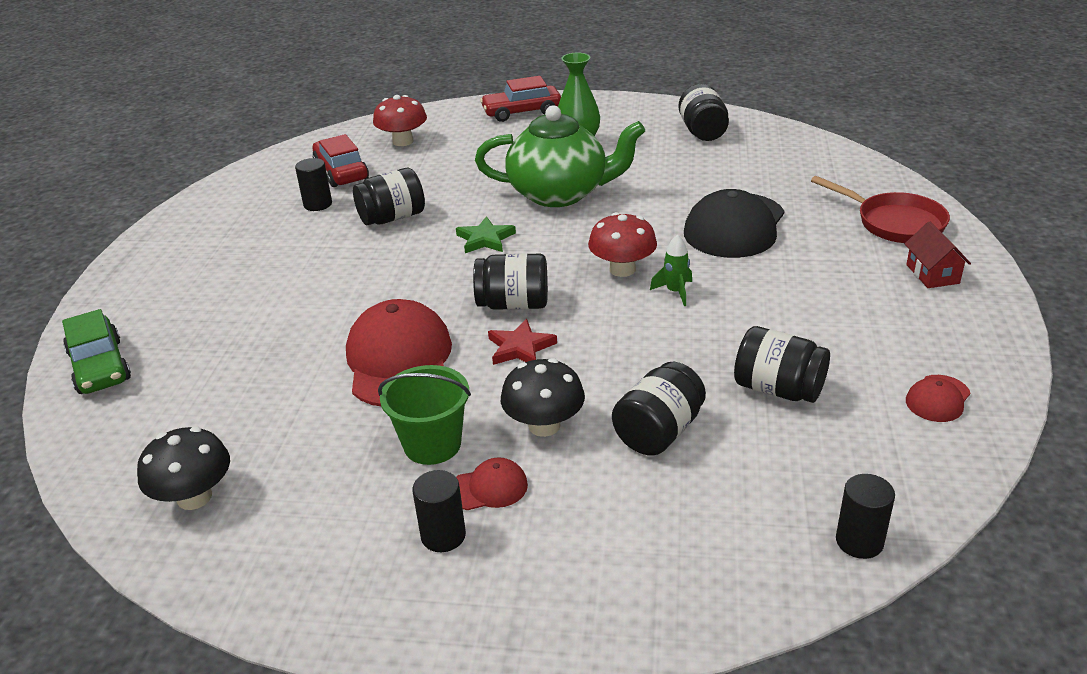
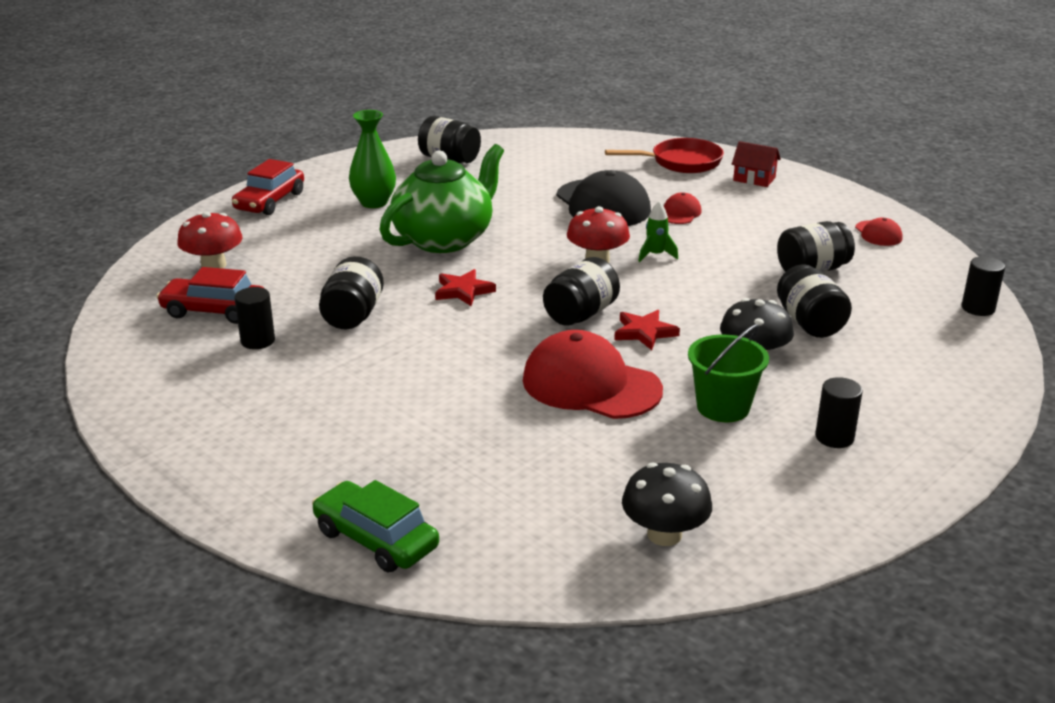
camera: 55 degrees left, 5 degrees down
green car [62,309,131,394] -> green car turned 150 degrees counterclockwise [312,480,439,573]
green star [456,216,516,253] -> red star [435,269,496,306]
red cap [456,457,528,510] -> red cap moved to [664,192,702,224]

